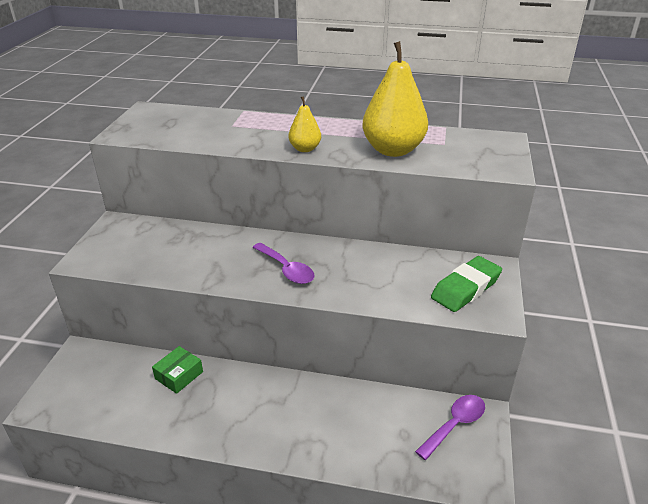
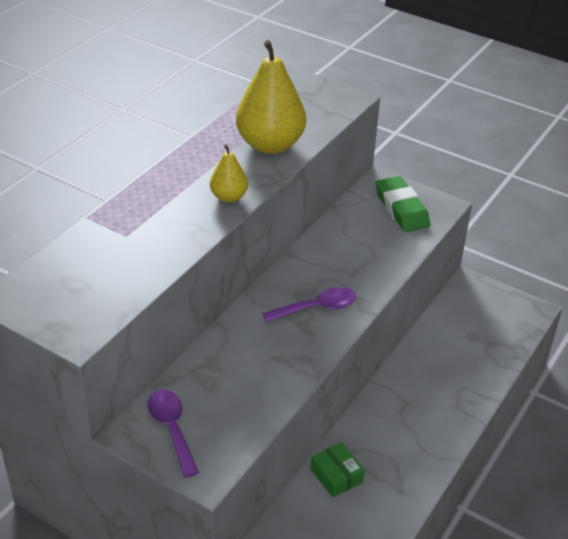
camera: 70 degrees left, 5 degrees up
purple spoon [415,395,485,460] -> purple spoon moved to [148,389,199,478]

